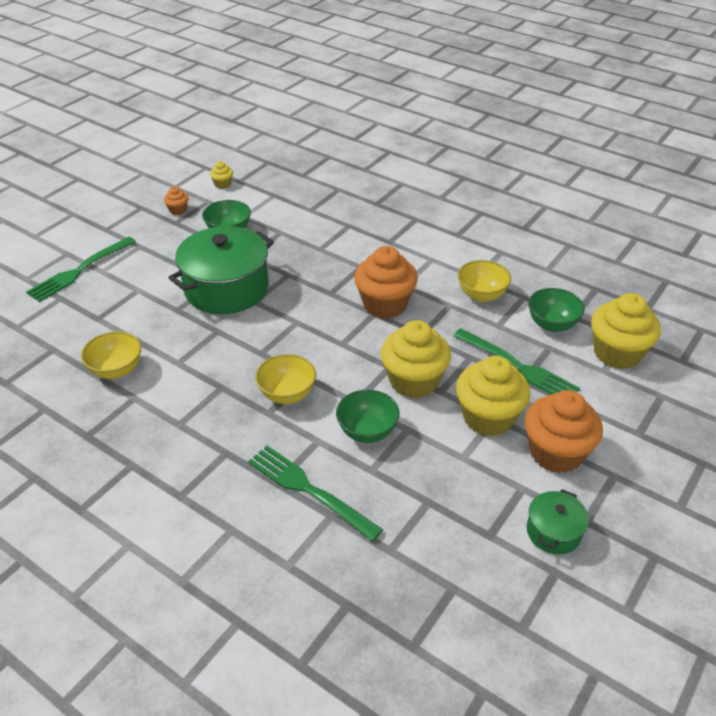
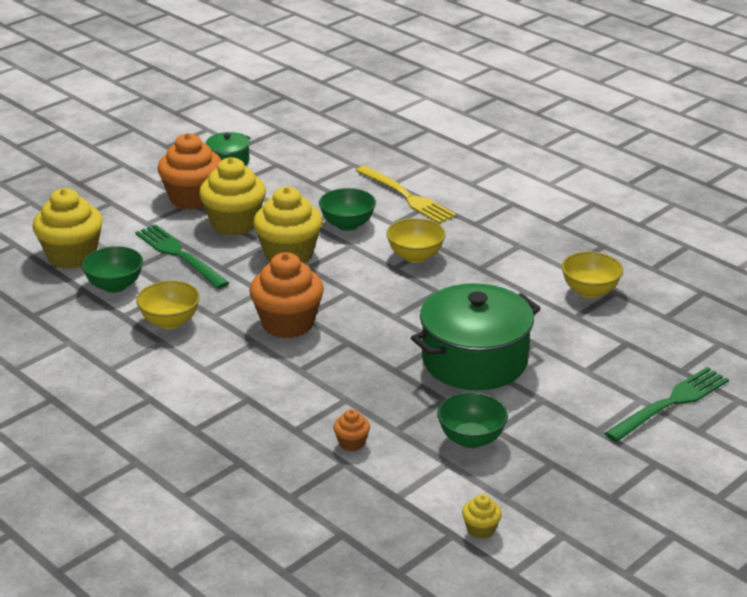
camera: 170 degrees left, 10 degrees down
orange cupcake [164,186,188,215] -> orange cupcake moved to [333,409,370,451]
green fork [248,446,383,542] -> yellow fork [356,166,457,224]

